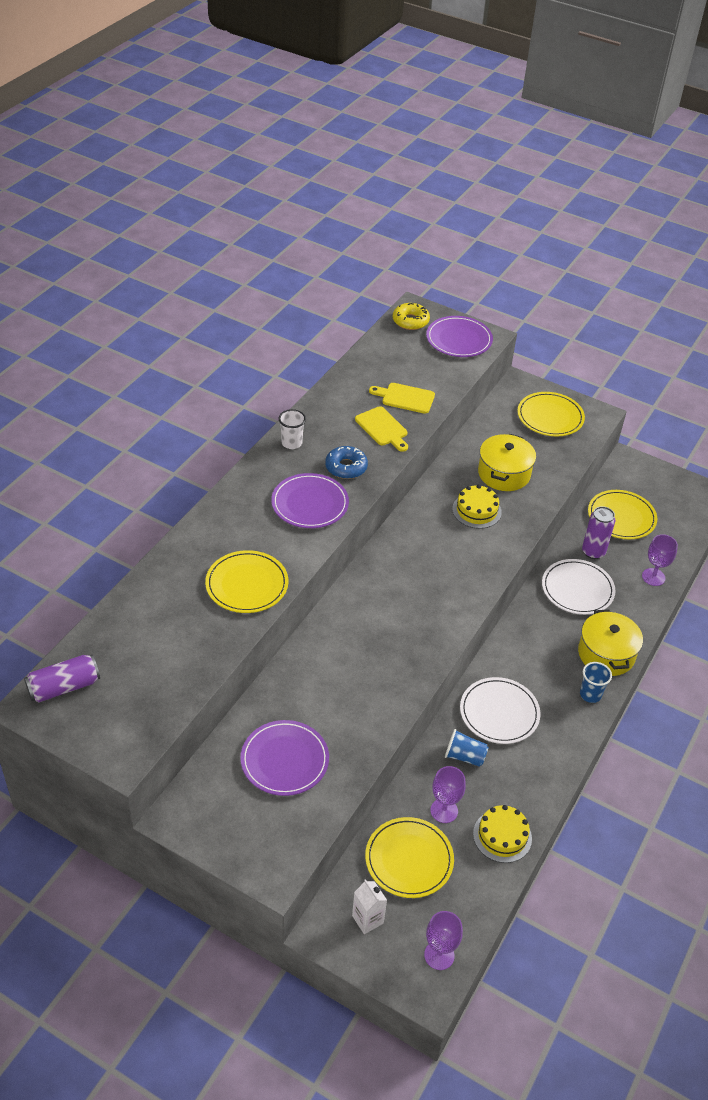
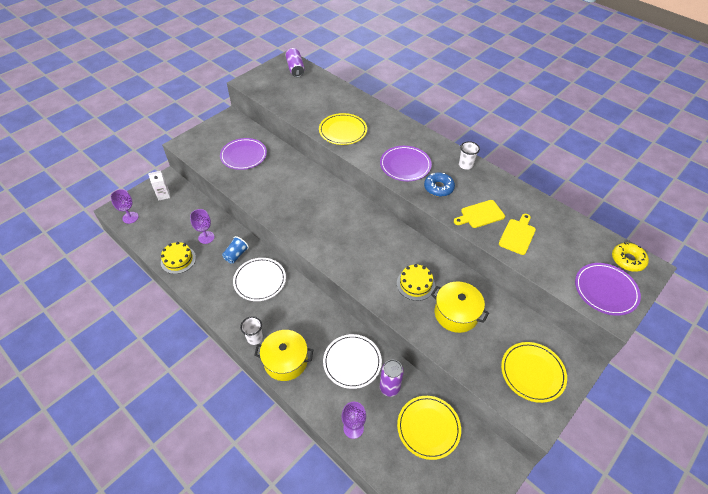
camera: 105 degrees right, 5 degrees up
yellow plate [365,817,454,898] -> none
blue cup [580,662,612,703] -> white cup [240,316,263,345]

